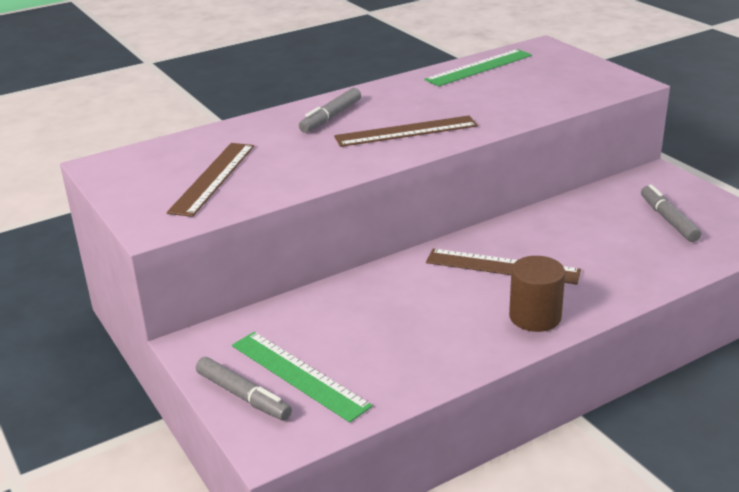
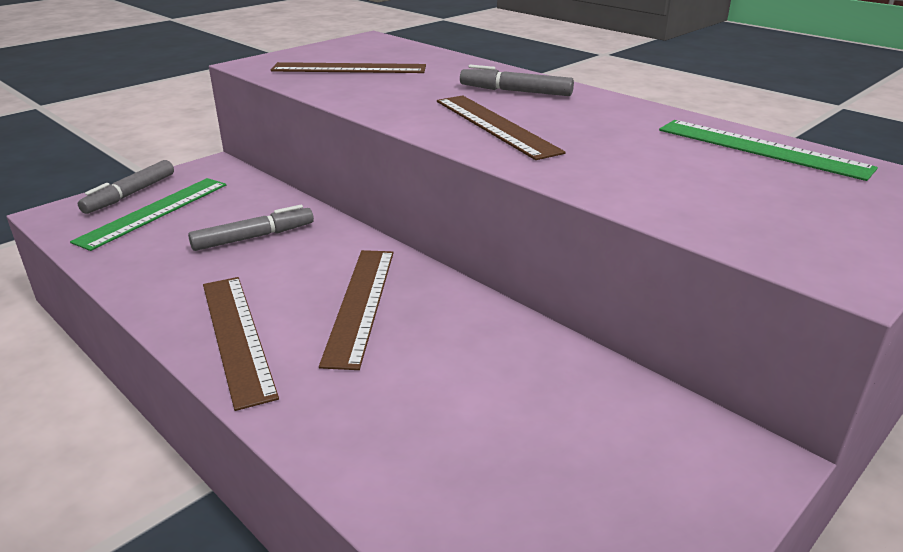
camera: 75 degrees right, 0 degrees up
brown cylinder [509,256,565,332] -> brown ruler [203,277,279,411]
grey marker [641,185,701,242] -> grey marker moved to [188,205,314,251]

